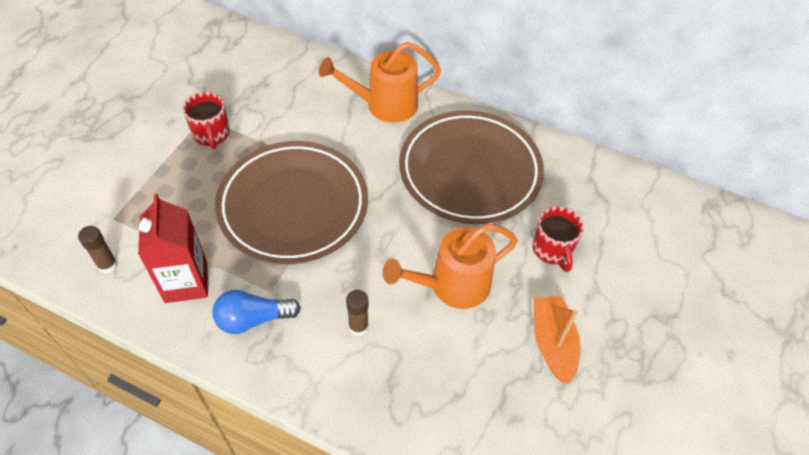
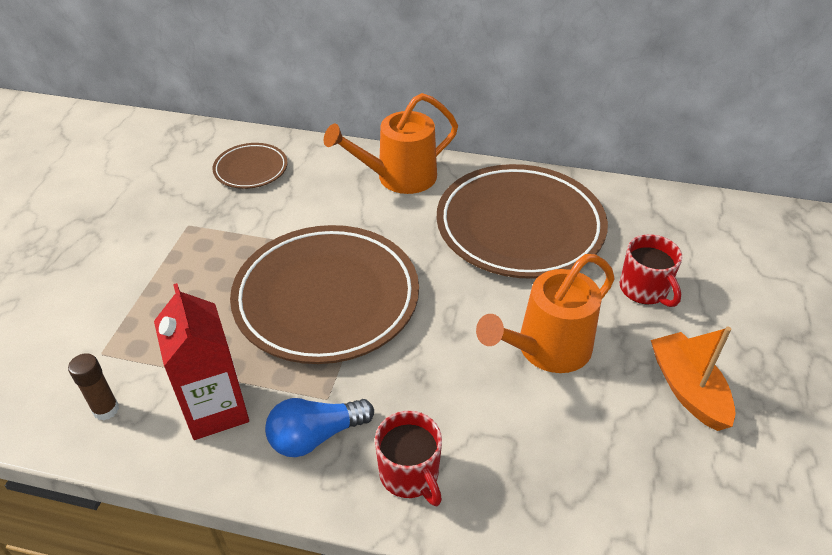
camera: 10 degrees left, 10 degrees down
red mug [183,92,230,149] -> red mug moved to [375,411,442,506]
brown glue stick [346,290,369,336] -> none
none -> brown plate [213,143,288,189]

